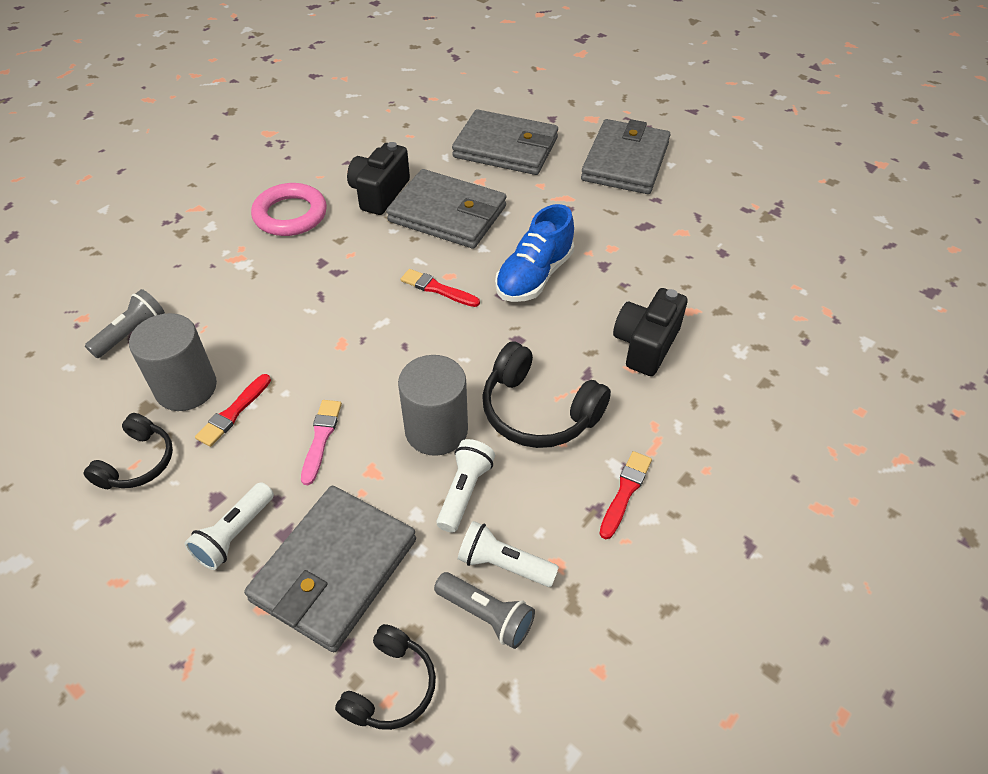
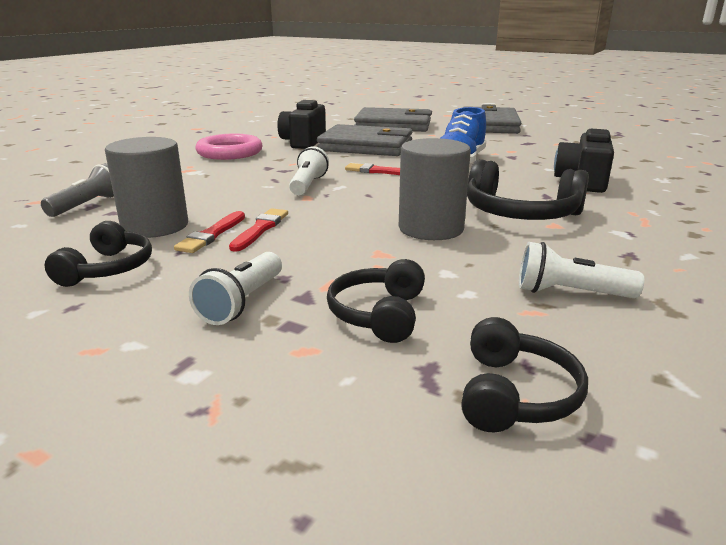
camera: 10 degrees left, 25 degrees down
grey wallet [244,486,416,652] -> black headphones [327,259,425,343]
pink brush [301,400,342,485] -> none
grey flashlight [434,572,535,649] -> none
white flashlight [436,439,495,533] -> white flashlight moved to [289,146,329,195]
red brush [599,451,652,539] -> red brush moved to [229,208,288,252]

